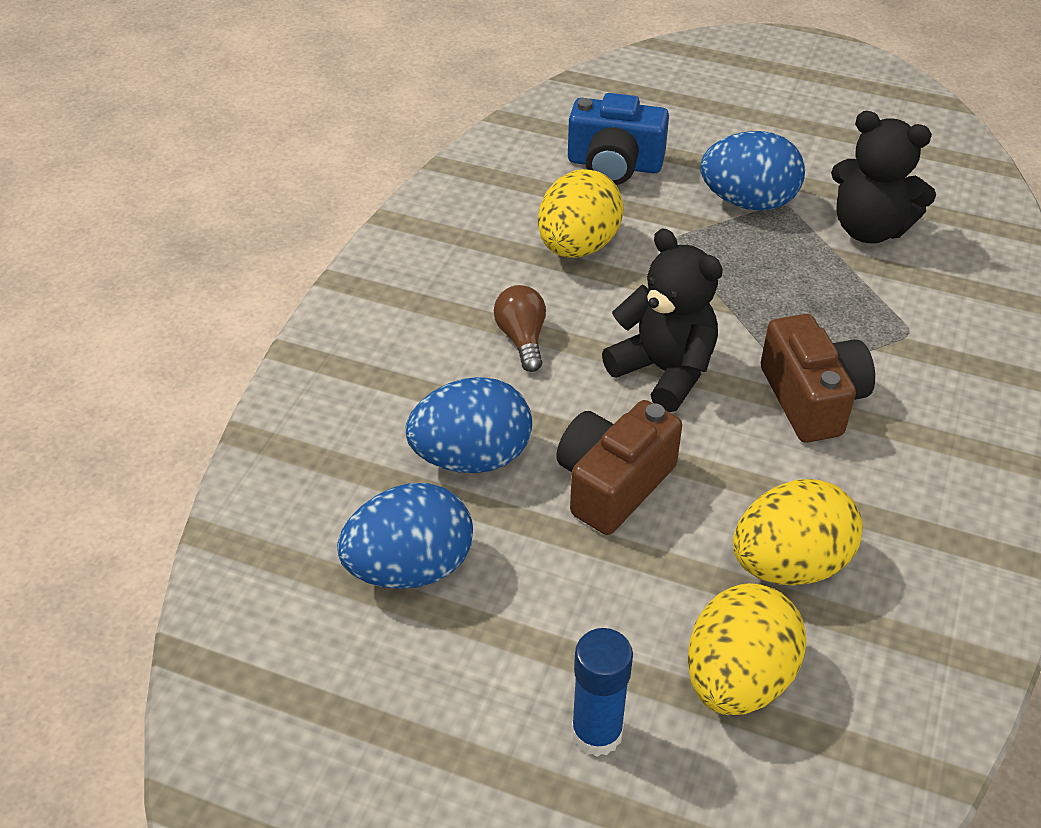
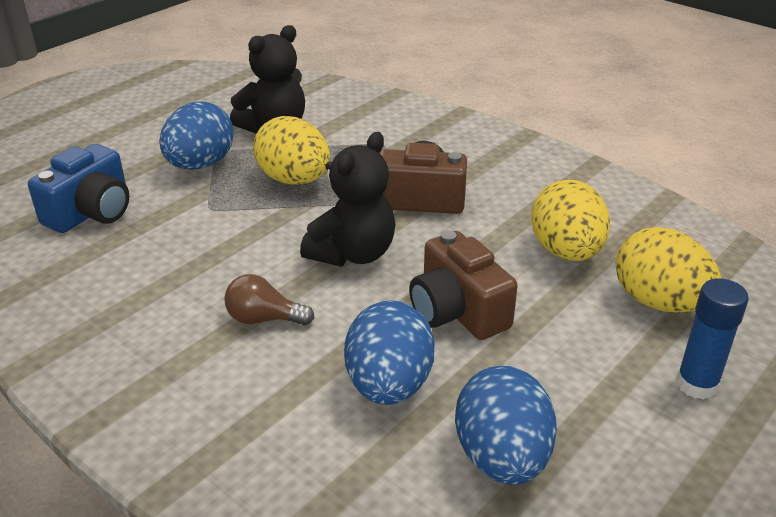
camera: 70 degrees left, 10 degrees down
yellow egg [538,169,624,258] -> yellow egg moved to [253,116,330,185]
black teddy bear [602,229,723,412] -> black teddy bear turned 150 degrees clockwise [300,132,395,266]

